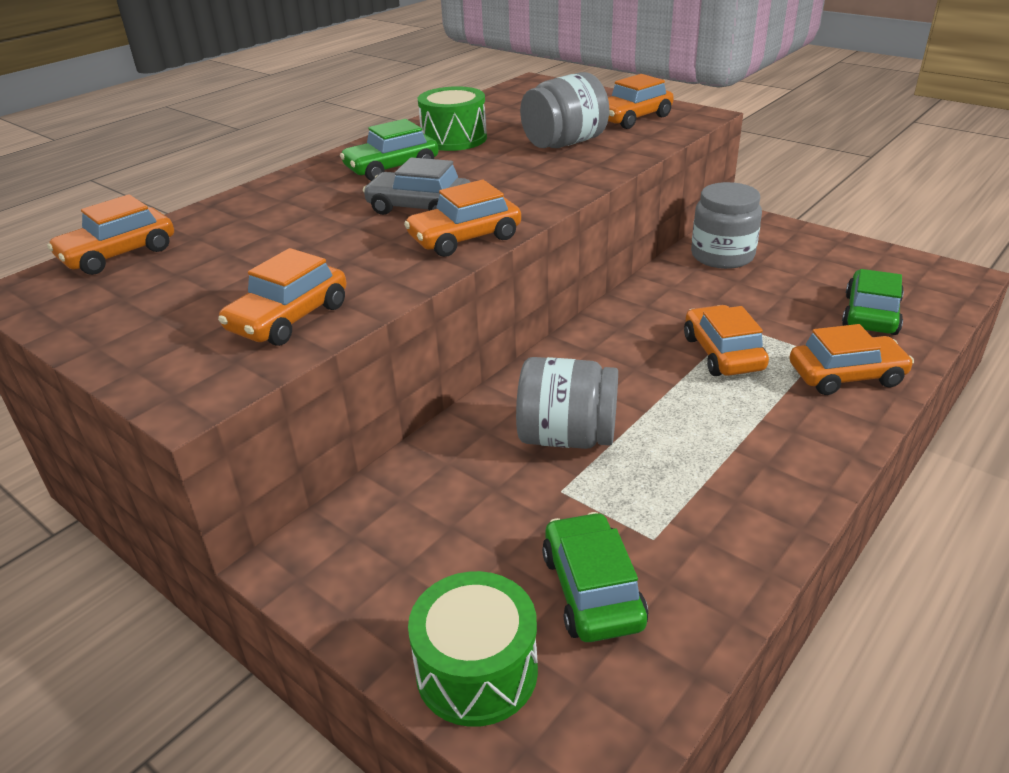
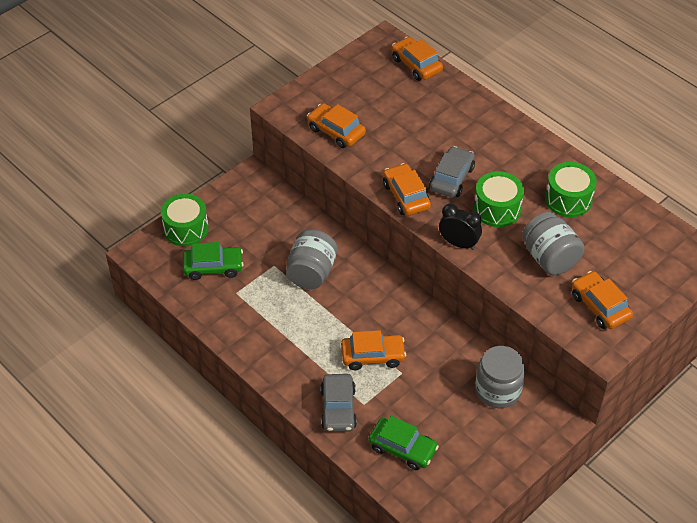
camera: 95 degrees right, 15 degrees up
green car [340,119,439,181] -> none
orange car [790,324,914,395] -> grey car [320,374,357,432]
none -> black clock [439,203,482,250]
none -> green drum [474,171,524,227]

